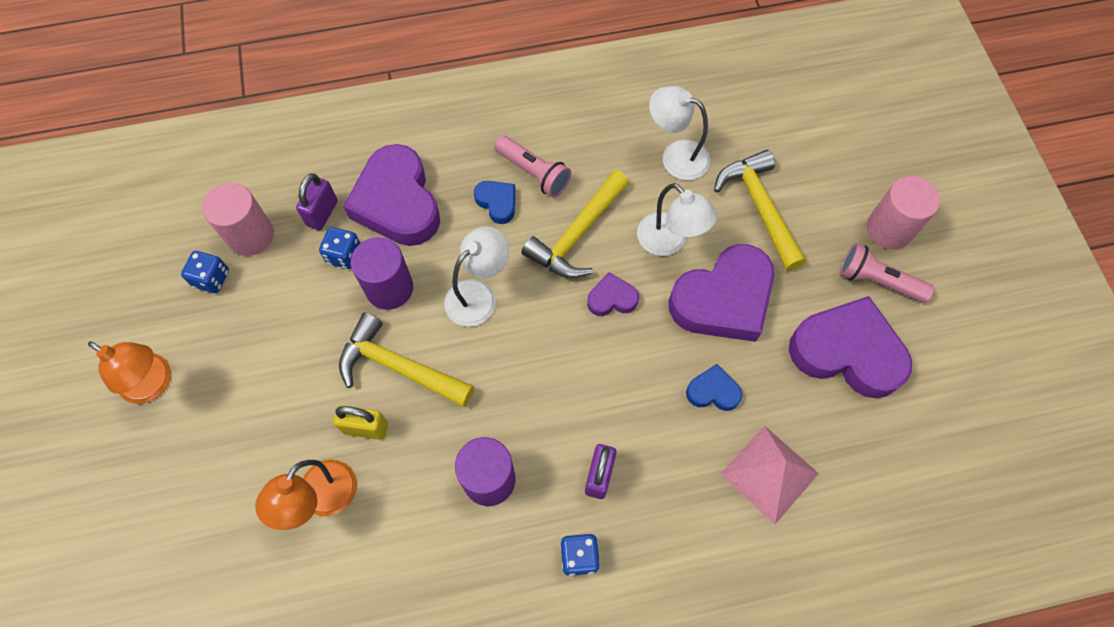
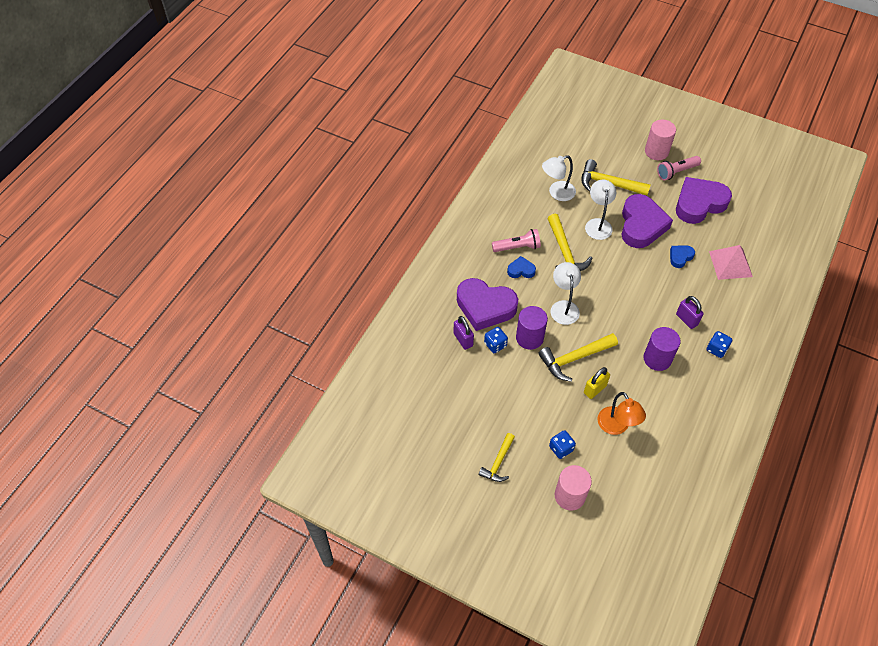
camera: 50 degrees left, 10 degrees down
orange lamp [88,342,171,404] -> yellow hammer [479,433,515,482]
blue dice [181,251,229,293] -> blue dice moved to [549,430,576,459]
pink cylinder [202,183,274,256] -> pink cylinder moved to [555,465,592,511]
purple heart [587,272,639,316] -> none
white lamp [637,183,717,256] -> white lamp turned 90 degrees counterclockwise [585,180,617,240]

